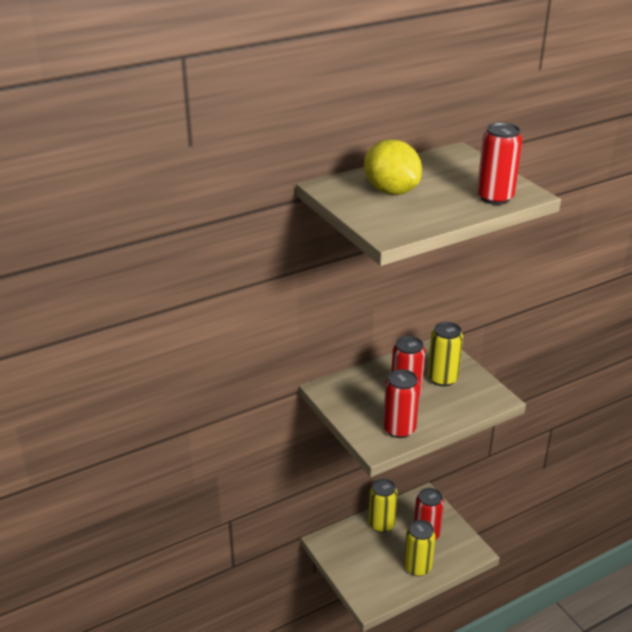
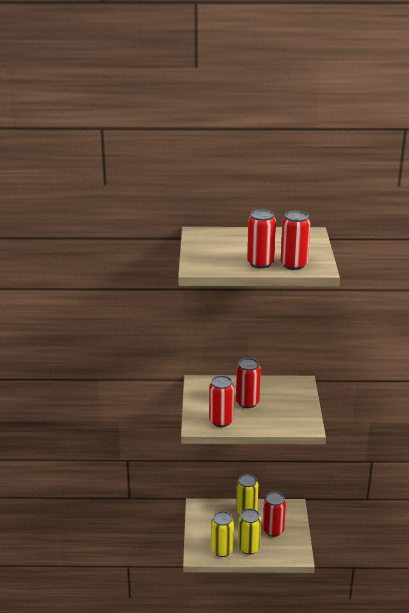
camera: 30 degrees right, 5 degrees down
yellow lemon [364,139,422,195] -> none
yellow can [428,322,463,386] -> yellow can moved to [211,511,234,557]
none -> red can [247,210,276,269]

